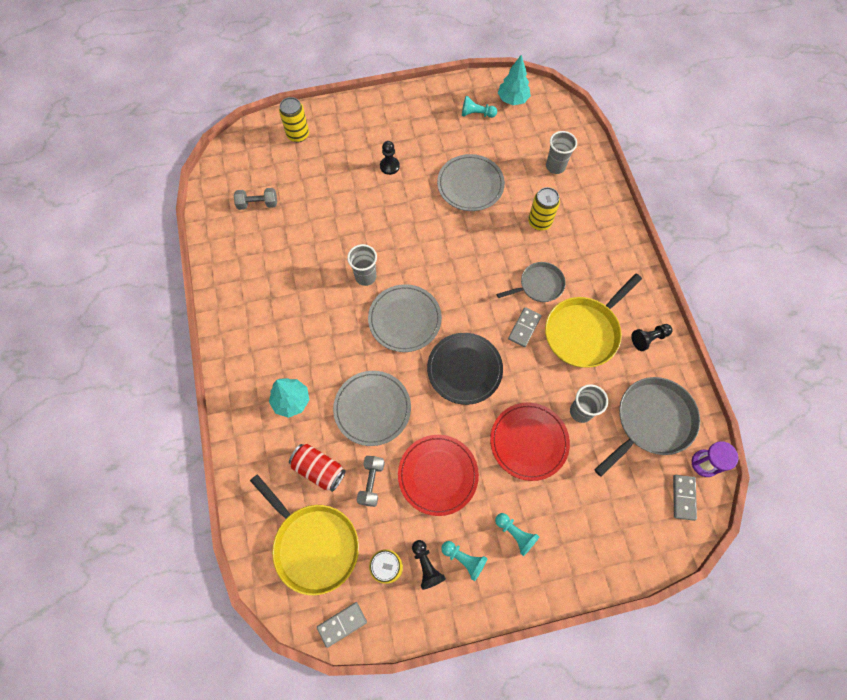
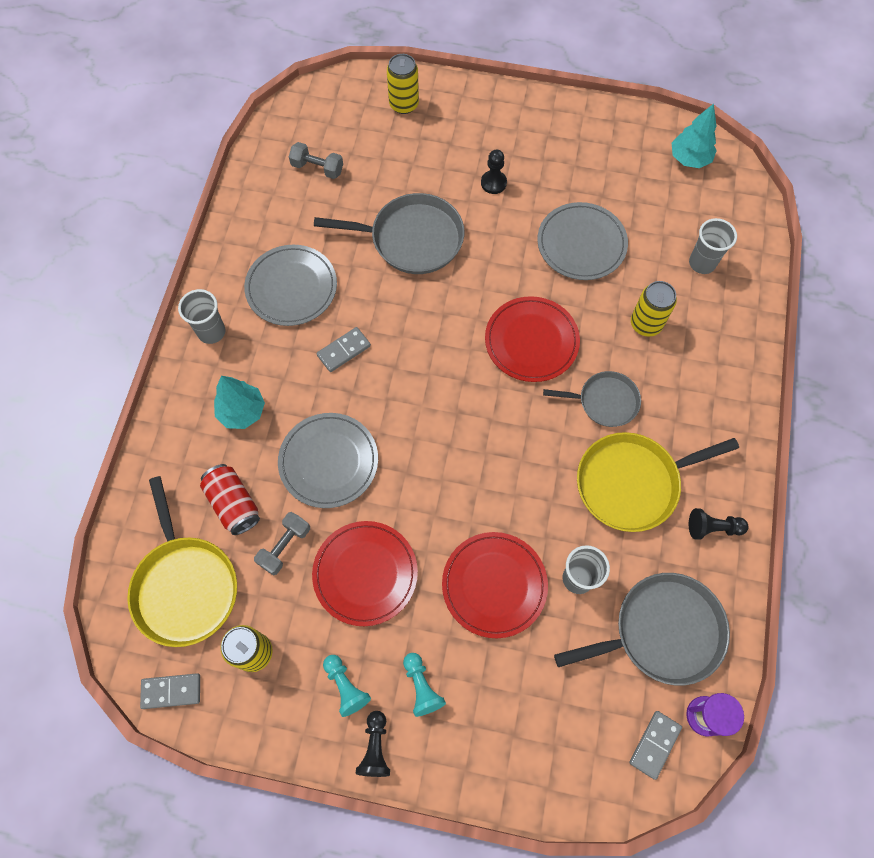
camera: 25 degrees right, 0 degrees up
grey cup [347,244,377,286] -> grey cup moved to [178,289,226,344]
grey plate [368,284,442,352] -> grey plate moved to [244,245,337,326]
black pawn [412,540,446,590] -> black pawn moved to [356,711,390,777]
black plate [427,333,503,405] -> none
turquoise pawn [462,96,497,118] -> none
grey domino [508,307,541,347] -> grey domino moved to [316,327,371,372]
none -> grey pan [314,193,464,274]
none -> red plate [485,296,580,382]

